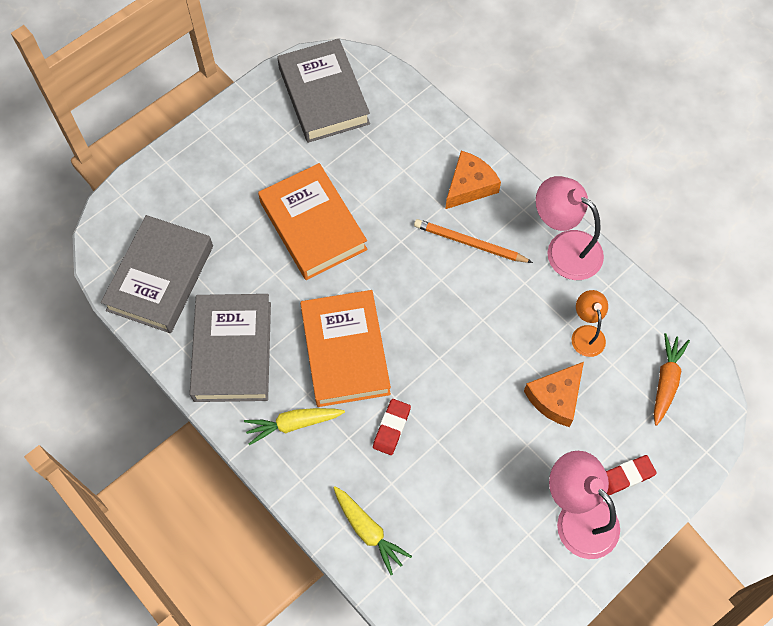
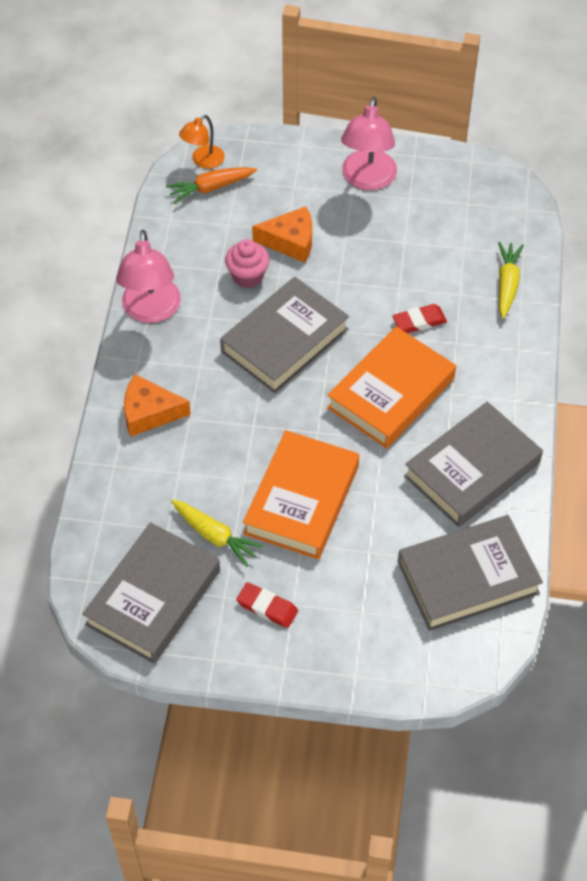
camera: 130 degrees left, 10 degrees down
yellow carrot [244,408,345,445] -> yellow carrot moved to [171,499,264,567]
orange pencil [414,219,533,263] -> none
orange lamp [572,290,608,357] -> orange lamp moved to [179,115,225,169]
red eraser [606,455,657,495] -> red eraser moved to [236,582,298,628]
none -> grey book [220,277,349,393]
none -> pink cupcake [225,239,269,288]

